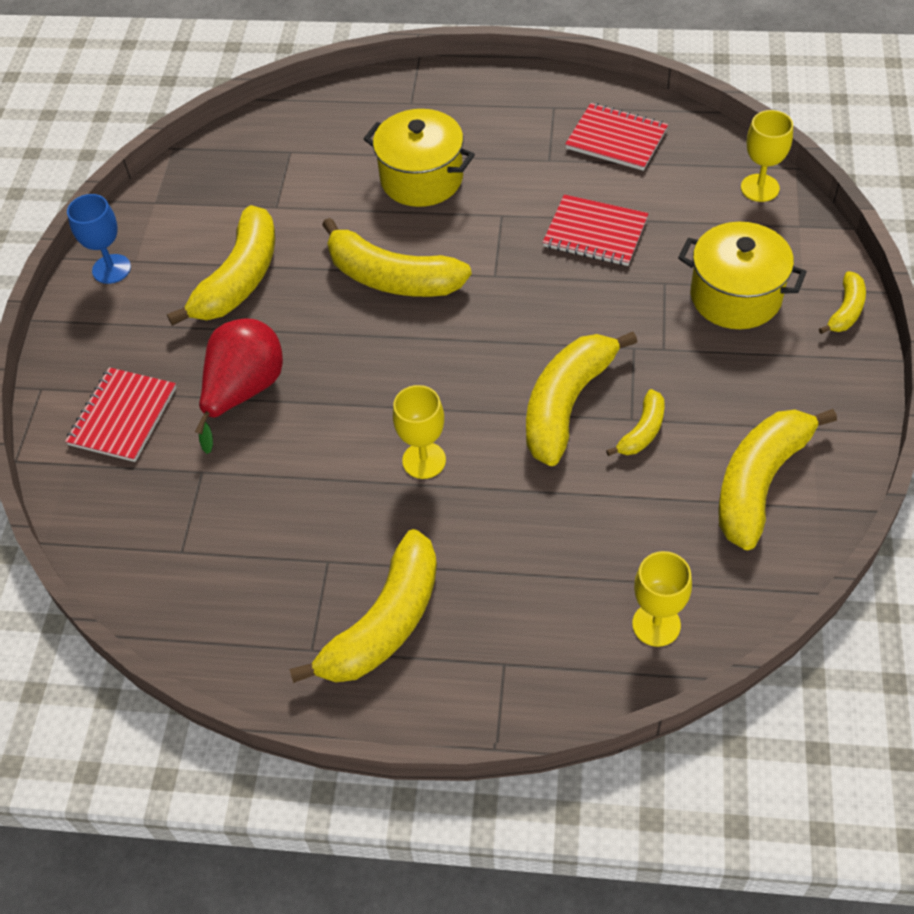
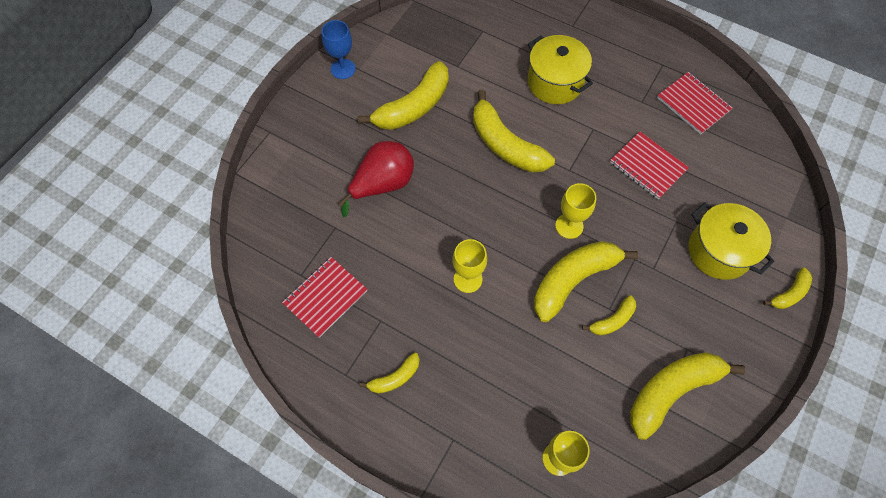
camera: 20 degrees right, 10 degrees up
red notebook [65,367,176,462] -> red notebook moved to [282,257,367,338]
yellow banana [290,529,437,683] -> yellow banana [359,353,420,394], size x0.50
yellow goblet [741,110,793,202] -> yellow goblet moved to [555,183,596,239]

